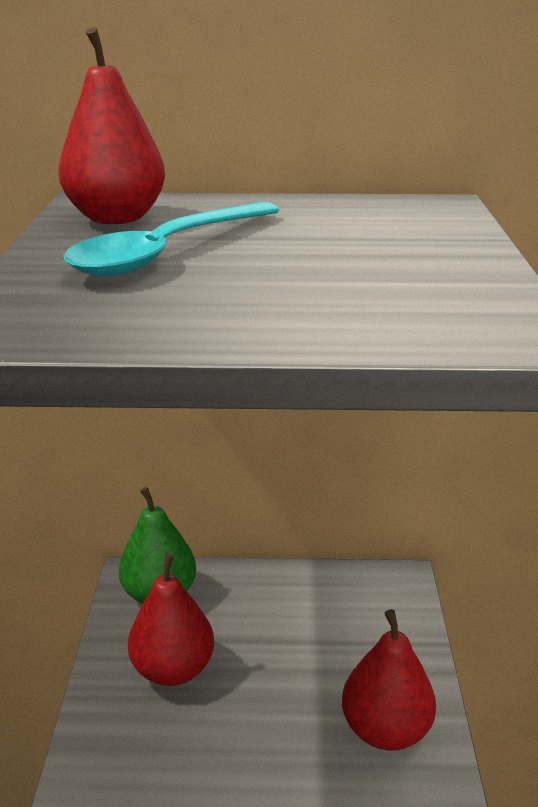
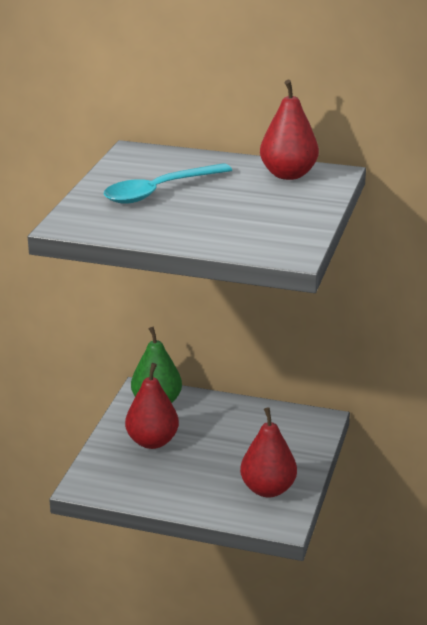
camera: 15 degrees right, 0 degrees up
red pear [58,27,165,224] -> red pear moved to [260,80,319,180]

